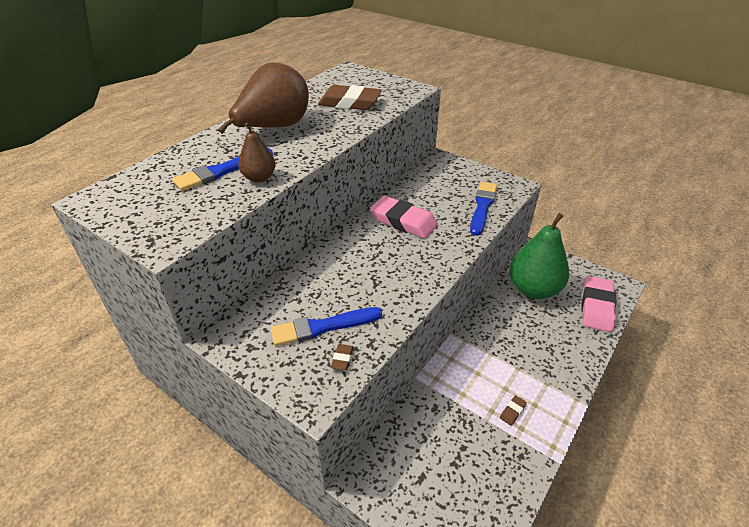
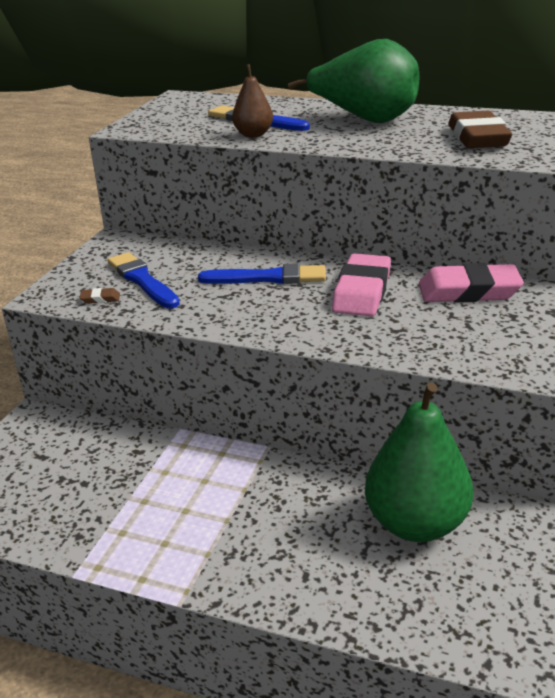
camera: 75 degrees right, 10 degrees down
brown pear [218,63,309,134] -> green pear [288,39,419,123]
blue brush [470,182,497,236] -> blue brush moved to [198,264,326,284]
brown eraser [500,395,527,426] -> none
pink eraser [582,276,617,332] -> pink eraser moved to [419,263,524,303]

